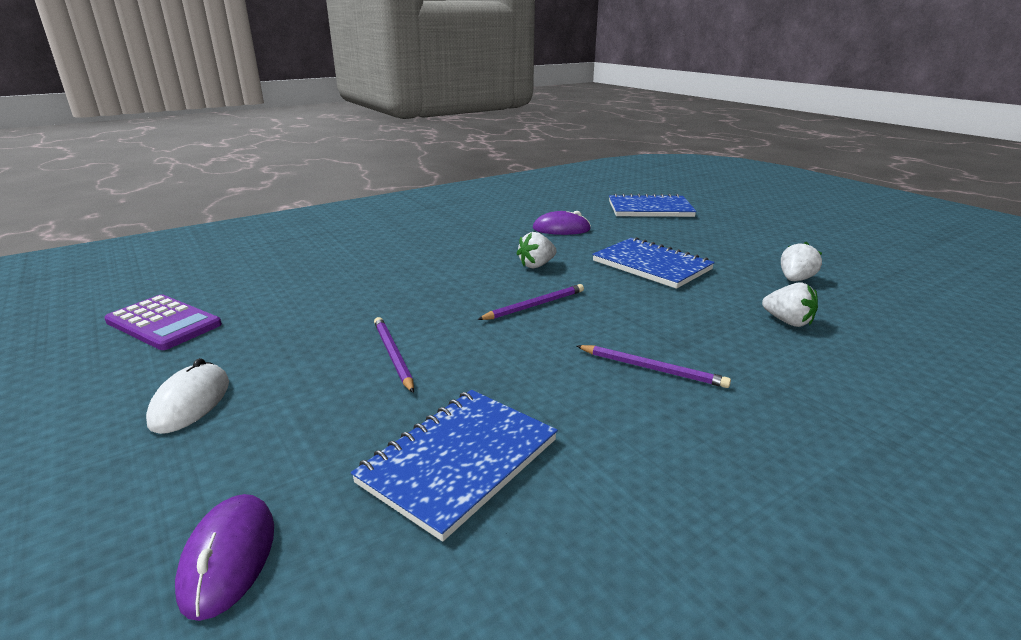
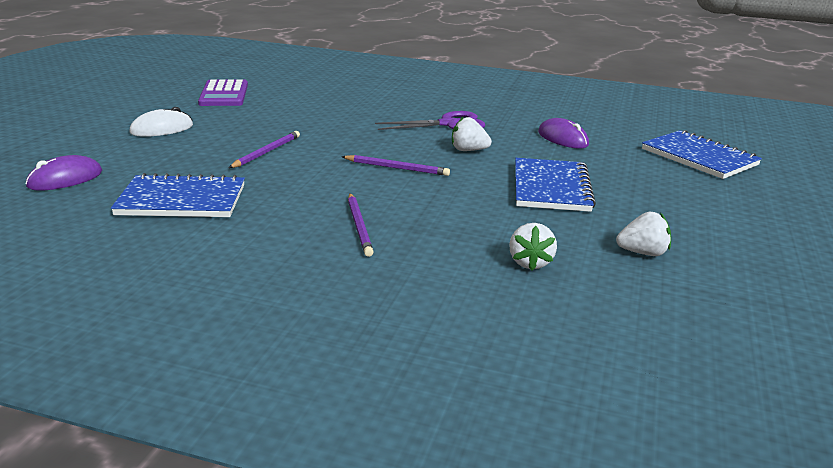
camera: 50 degrees right, 0 degrees up
none -> purple scissors [375,111,485,130]

